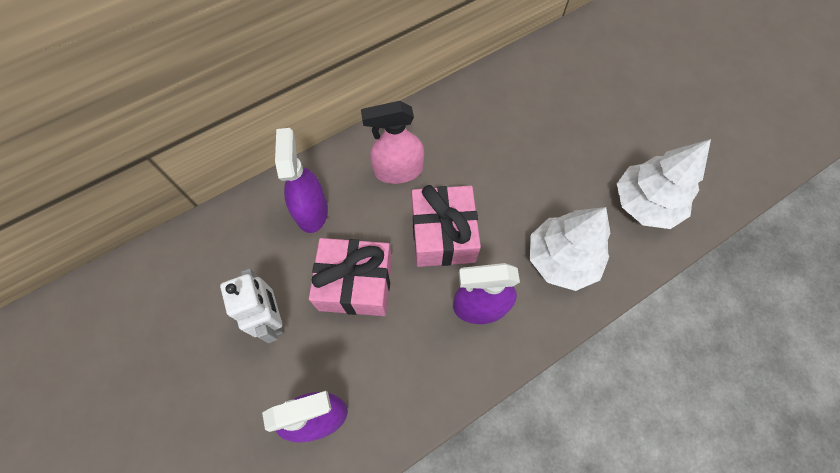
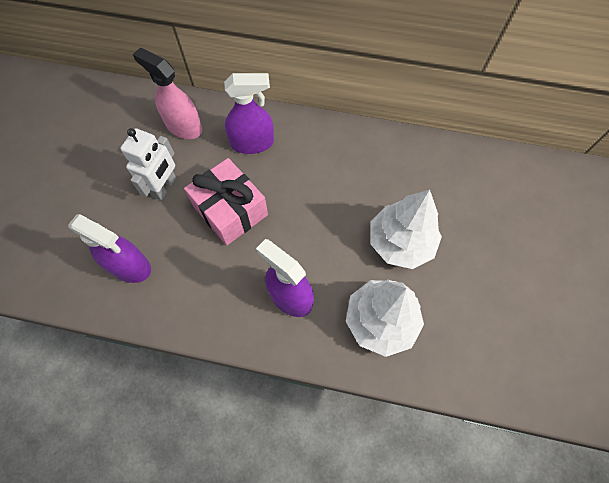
camera: 45 degrees right, 0 degrees up
purple spray bottle [275,128,328,233] -> purple spray bottle turned 45 degrees clockwise [224,73,274,154]
pink spray bottle [361,101,424,184] -> pink spray bottle moved to [133,48,202,139]
pink gift [412,185,481,267] -> none
white tree [617,139,711,229] -> white tree moved to [371,190,442,269]

